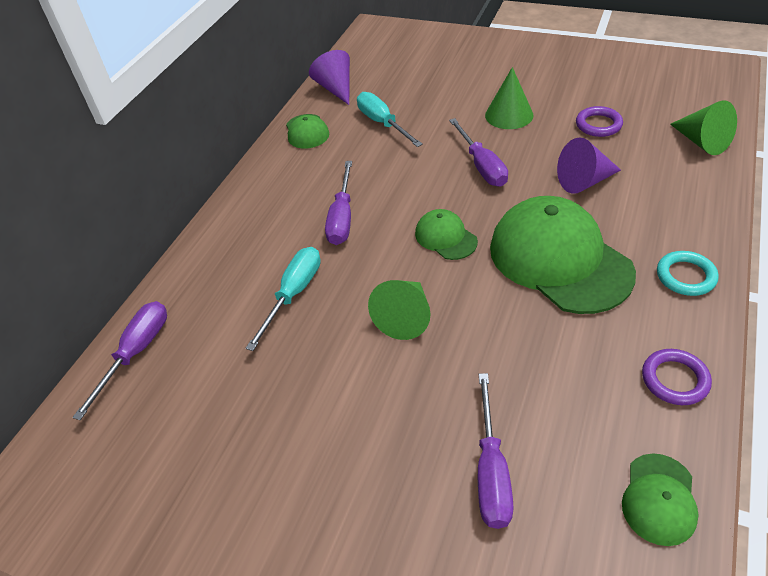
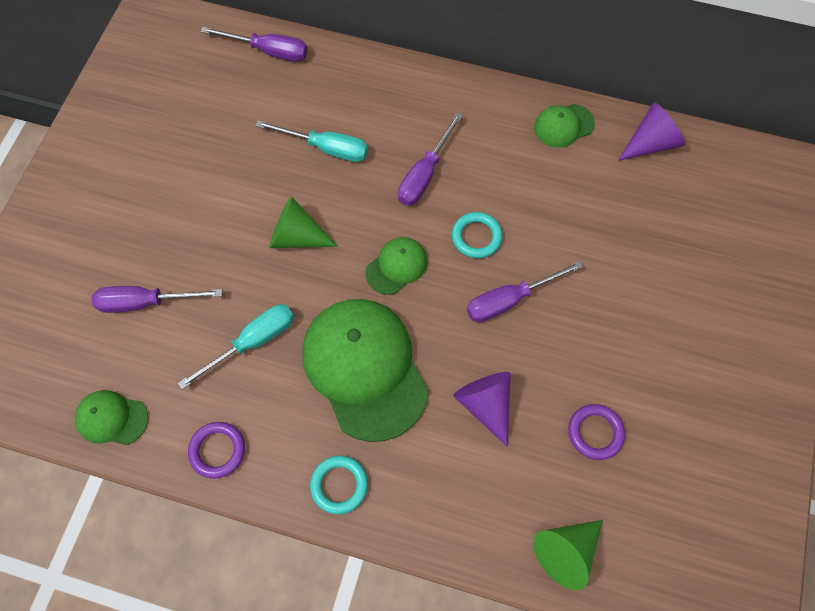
camera: 80 degrees right, 20 degrees up
purple screwdriver [325,161,352,245] -> purple screwdriver turned 60 degrees counterclockwise [398,113,463,206]
turquoise screwdriver [357,92,423,147] -> turquoise screwdriver moved to [178,304,294,389]
green cone [485,67,533,129] -> none
green cap [490,196,636,314] -> green cap turned 75 degrees counterclockwise [303,299,428,442]
none -> turquoise ring [452,212,503,258]

